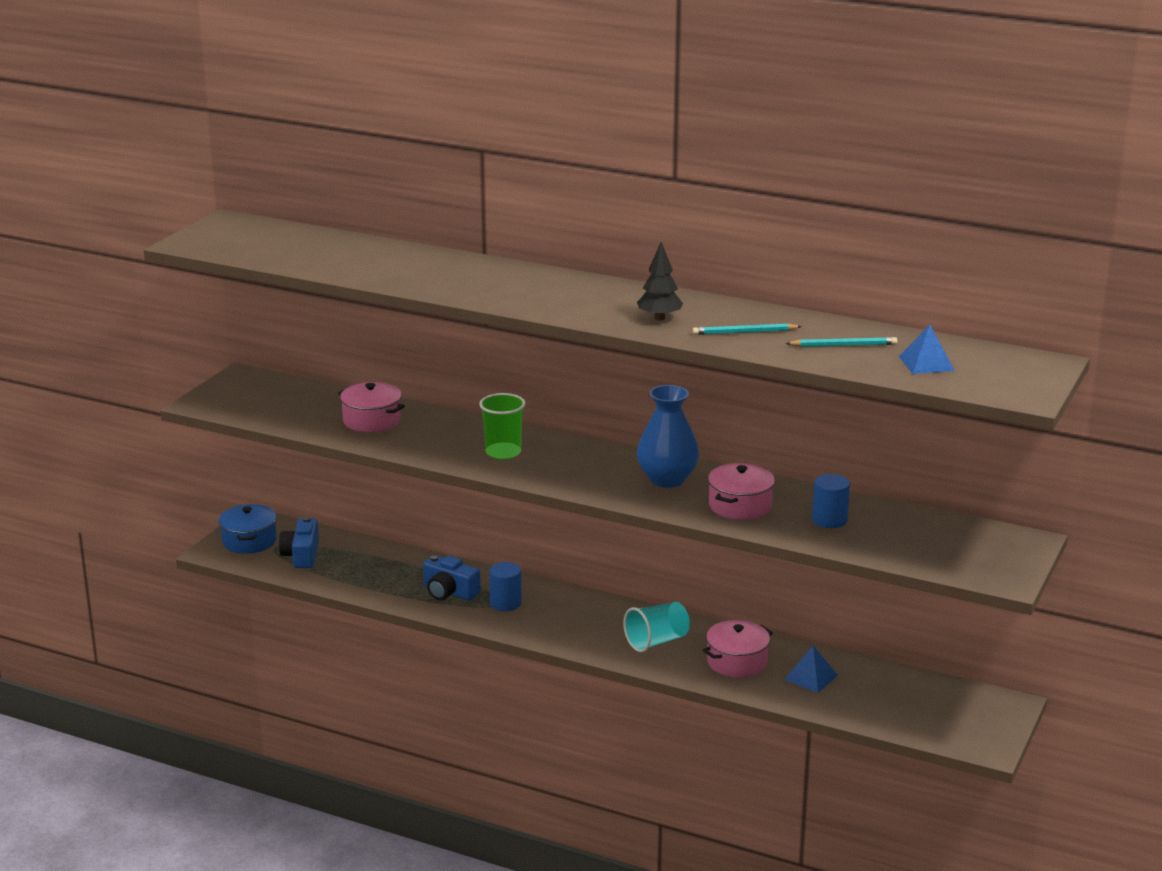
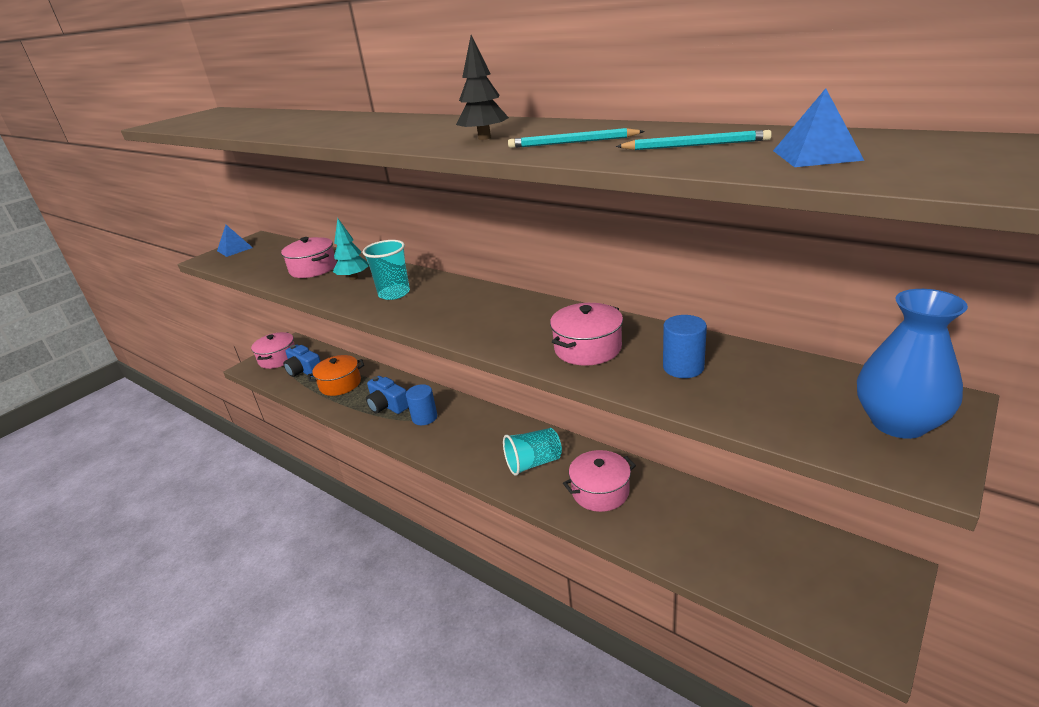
camera: 15 degrees right, 5 degrees up
blue pot [219,504,277,554] -> pink pot [251,332,295,369]
blue camera [279,517,319,568] -> blue camera turned 60 degrees counterclockwise [283,345,321,377]
green cup [479,393,526,459] -> turquoise cup [362,240,410,300]
blue vase [637,385,699,488] -> blue vase moved to [857,289,968,439]
blue pyramid [784,646,838,693] -> blue pyramid moved to [217,225,253,257]
none -> orange pot [308,355,364,396]
none -> turquoise tree [333,218,369,280]

